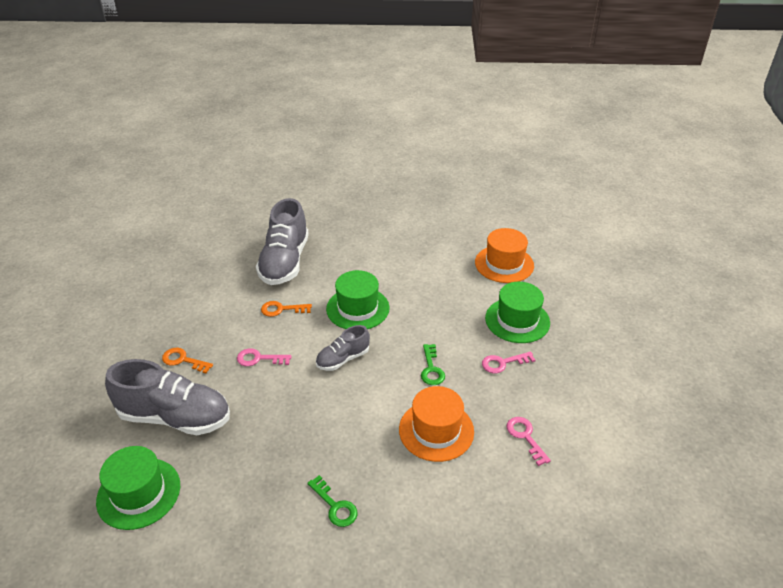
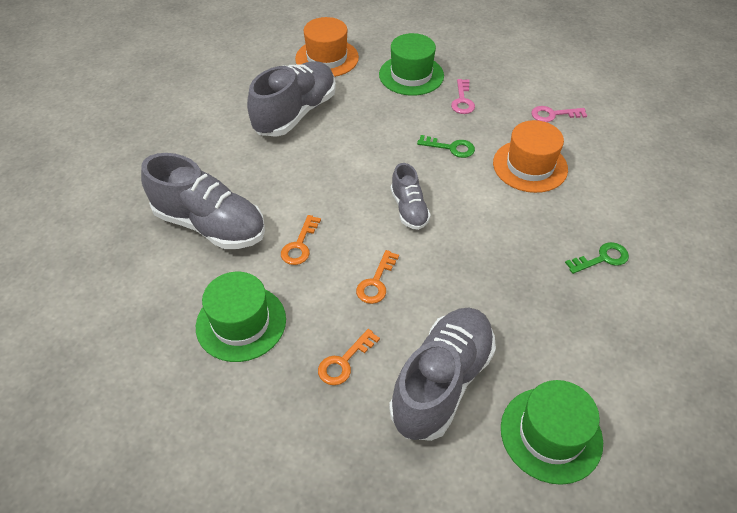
camera: 70 degrees left, 10 degrees up
pink key [237,348,292,366] -> orange key [356,250,399,304]
green hat [326,270,390,329] -> green hat moved to [196,272,286,362]
none -> grey shoe [247,61,336,137]

